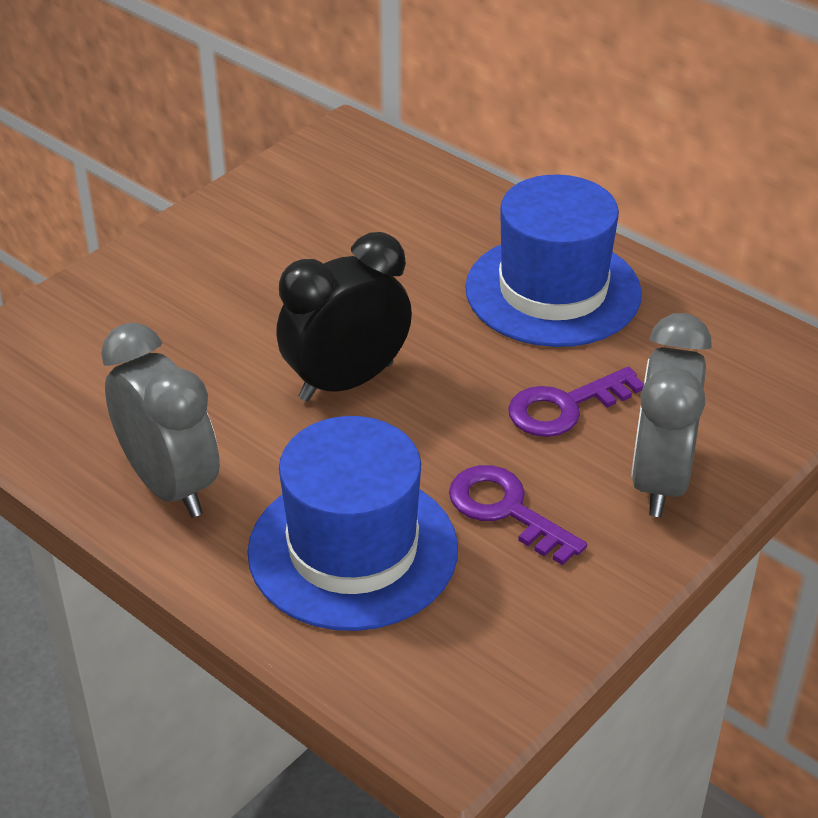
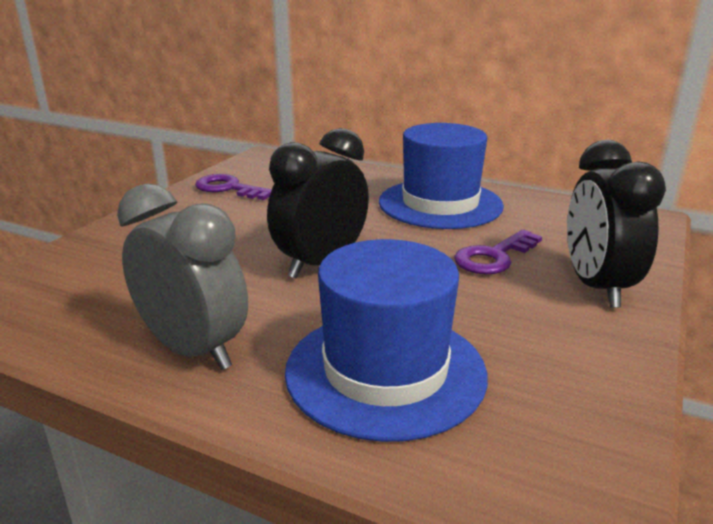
camera: 15 degrees left, 15 degrees down
purple key [449,465,587,565] -> purple key moved to [195,174,272,200]
grey clock [631,313,712,517] -> black clock [567,140,666,308]

